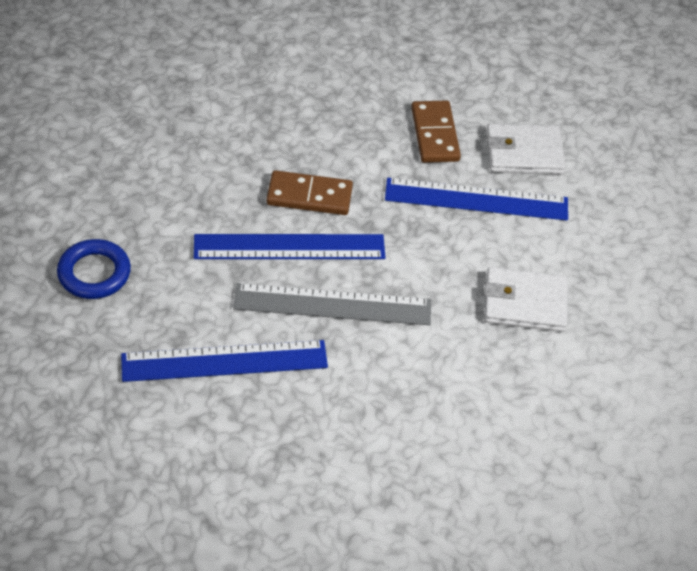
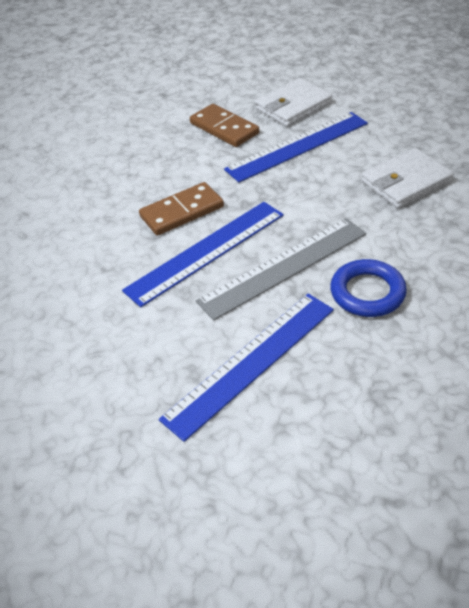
camera: 30 degrees left, 5 degrees down
blue ring [57,239,131,299] -> blue ring moved to [330,259,407,317]

